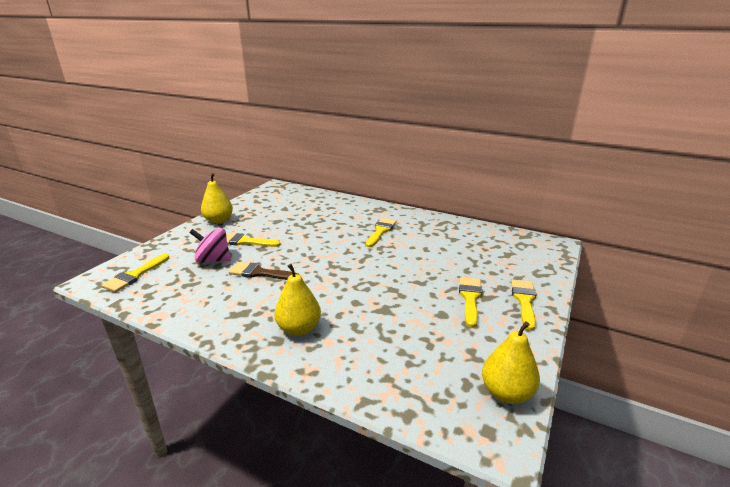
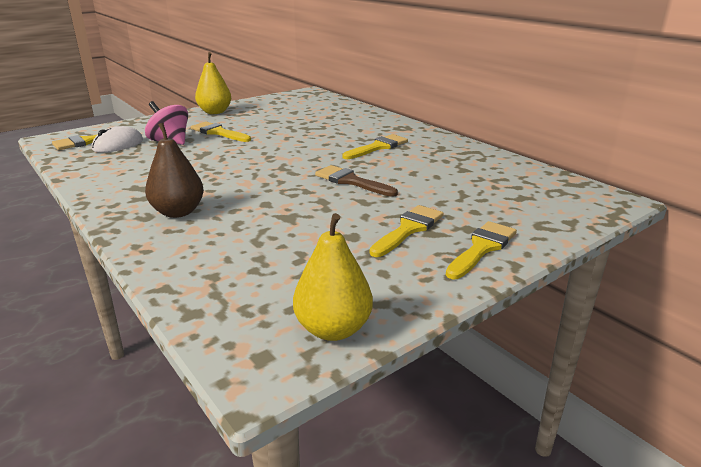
camera: 25 degrees right, 0 degrees up
brown brush [229,262,299,280] -> brown brush moved to [315,165,398,197]
yellow pear [274,264,321,336] -> brown pear [145,123,204,218]
none -> white mouse [92,126,143,153]

